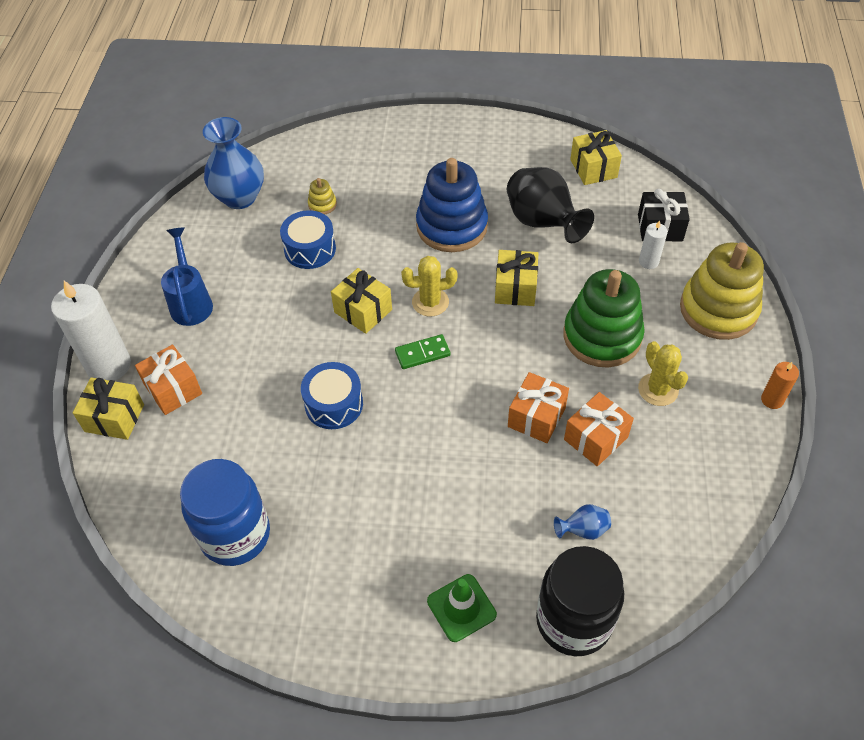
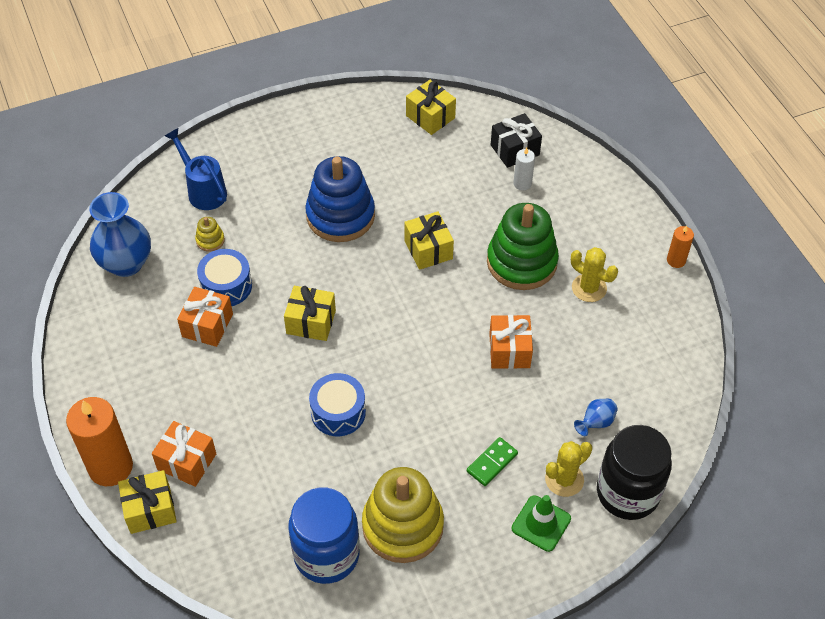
camera: 30 degrees left, 0 degrees up
white candle [51,281,131,381] -> orange candle [66,397,133,486]
blue watering can [161,228,213,326] -> blue watering can moved to [165,128,227,210]
green domino [395,334,451,369] -> green domino moved to [467,437,518,486]
yellow cactus [401,256,457,317] -> yellow cactus moved to [545,441,592,497]
black vase [507,167,594,243] -> none
orange gift [564,392,634,466] -> orange gift moved to [177,287,233,347]
yellow stacking toy [680,242,764,340] -> yellow stacking toy moved to [362,467,444,563]

